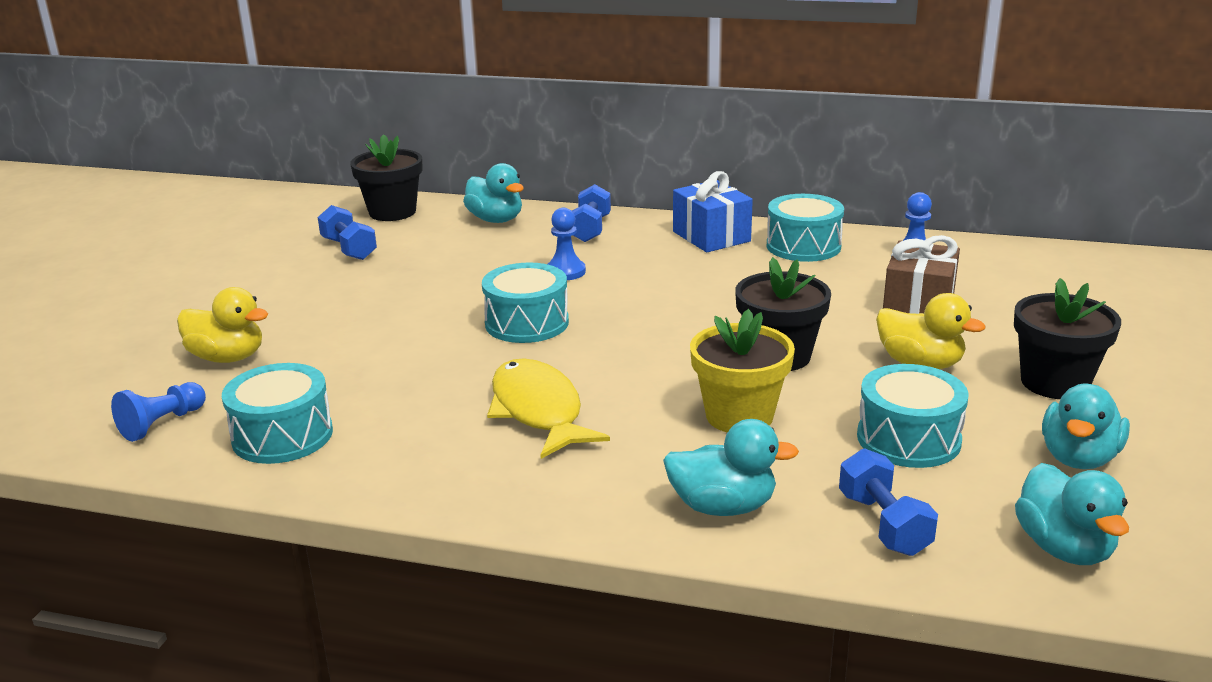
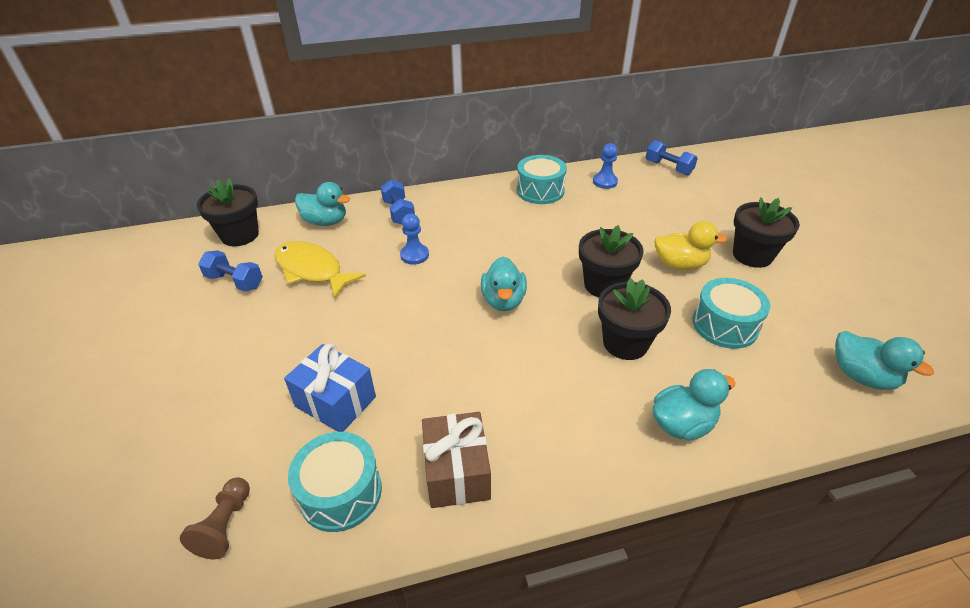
camera: 30 degrees left, 15 degrees up
blue pawn [111,382,206,442] -> brown pawn [180,477,250,559]
yellow duck [177,287,268,363] -> none
turquoise drum [482,262,569,343] -> none
yellow fish [487,358,610,459] -> yellow fish moved to [274,241,366,298]
blue gift [673,171,753,252] -> blue gift moved to [284,344,376,432]
yellow flower pot [690,309,795,433] -> black flower pot [598,278,671,360]
blue dumbbell [839,448,938,556] -> blue dumbbell moved to [646,140,698,175]
brown gift [883,235,960,314] -> brown gift moved to [422,412,491,508]
turquoise duck [1042,384,1130,469] -> turquoise duck moved to [481,257,527,311]

